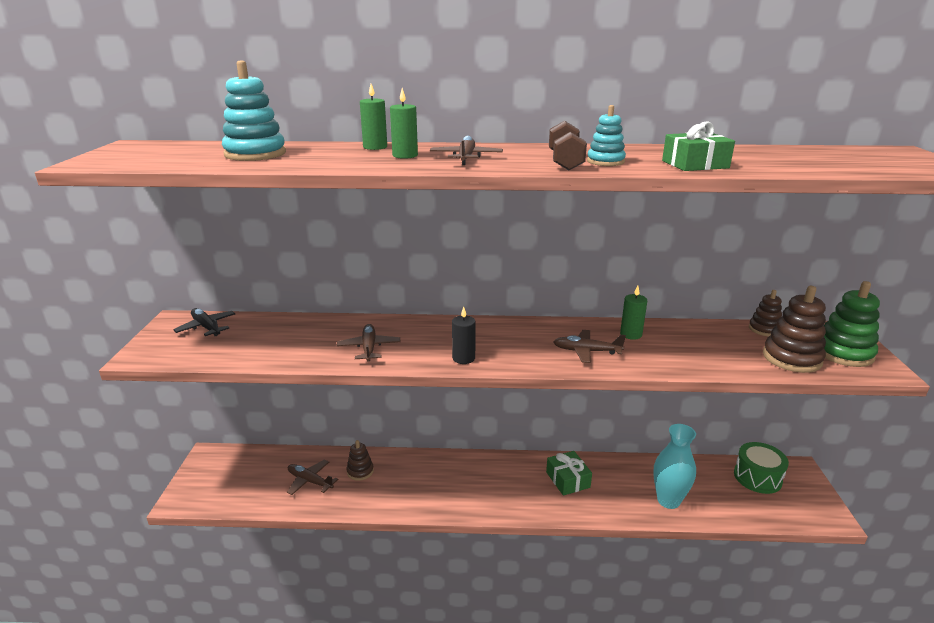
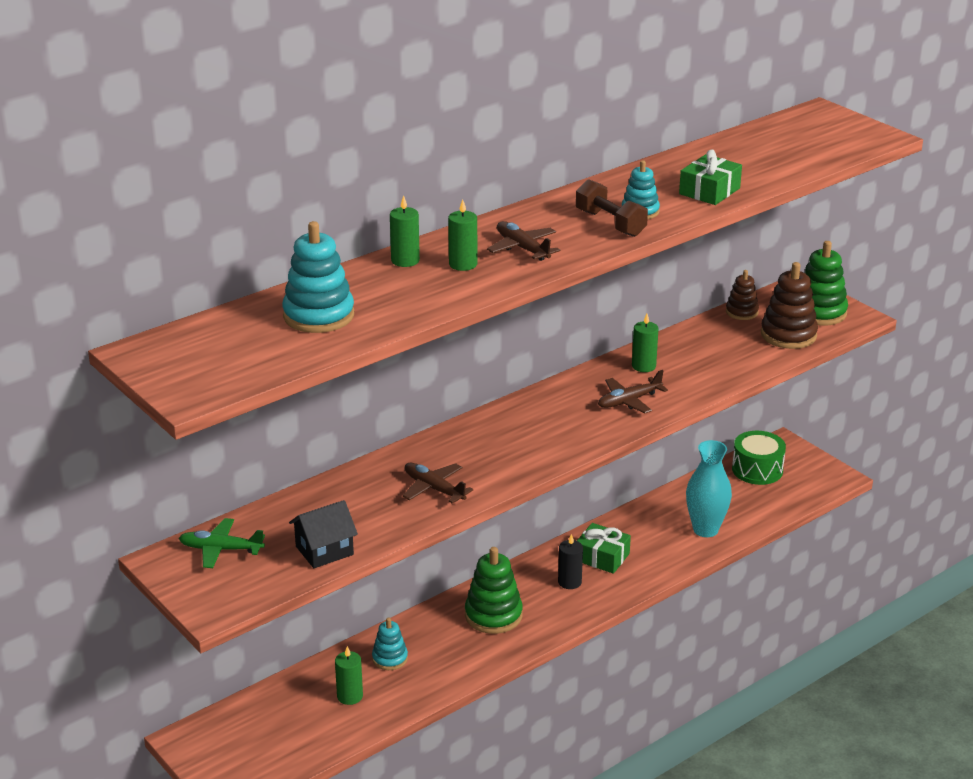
camera: 40 degrees left, 5 degrees up
black plane [173,308,235,336] -> green plane [179,518,265,568]
brown plane [287,460,338,495] -> green candle [335,646,363,705]
brown stacking toy [346,440,374,481] -> turquoise stacking toy [372,617,408,670]
black candle [452,307,476,364] -> black candle moved to [558,534,583,589]
none -> black house [289,500,358,568]
none -> green stacking toy [465,547,523,634]

